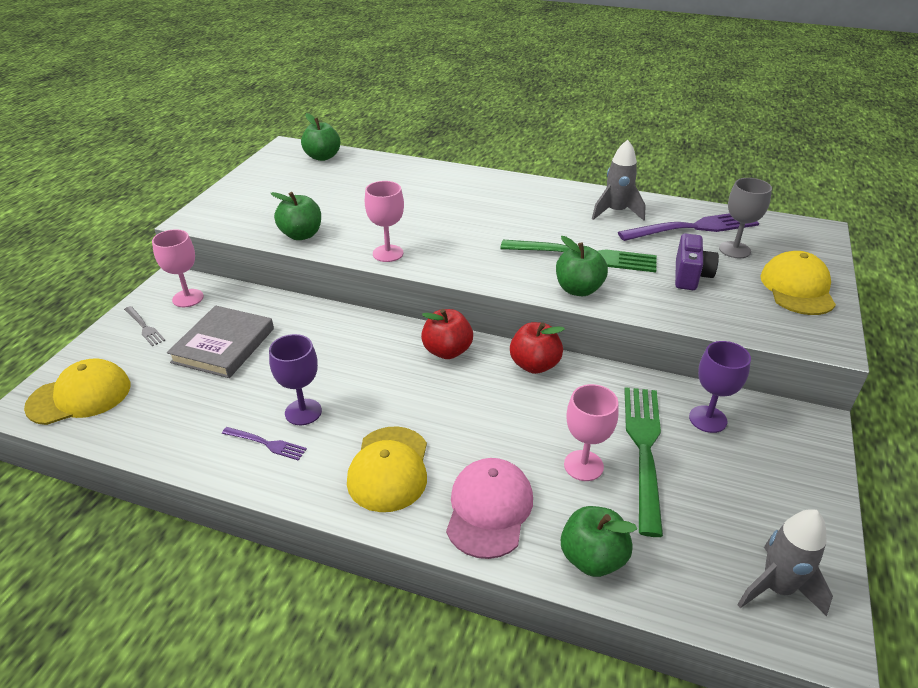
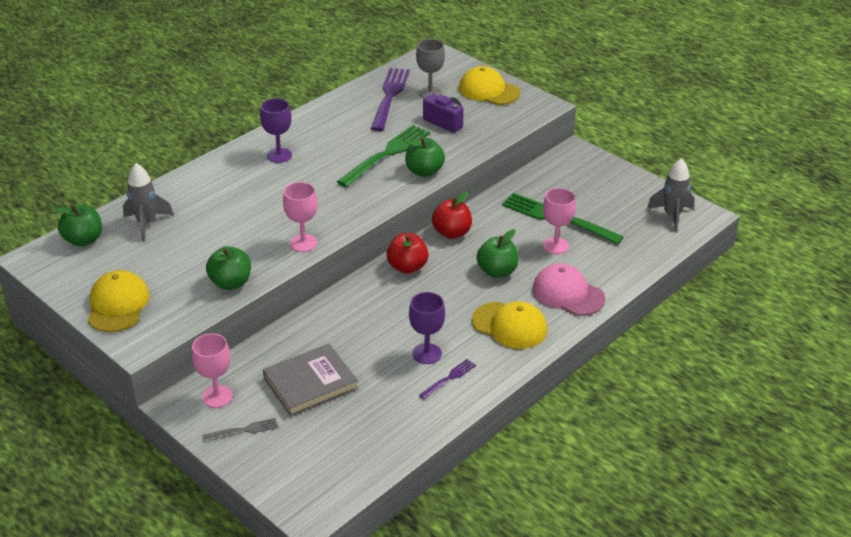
camera: 65 degrees left, 0 degrees up
yellow cap [24,358,130,425] -> yellow cap moved to [88,270,150,332]
grey book [167,306,274,378] -> grey book turned 75 degrees counterclockwise [263,344,358,417]
green apple [561,506,637,577] -> green apple moved to [476,229,518,278]
grey rocket [592,140,646,220] -> grey rocket moved to [123,163,174,242]
purple goblet [689,341,751,433] -> purple goblet moved to [260,98,292,163]

